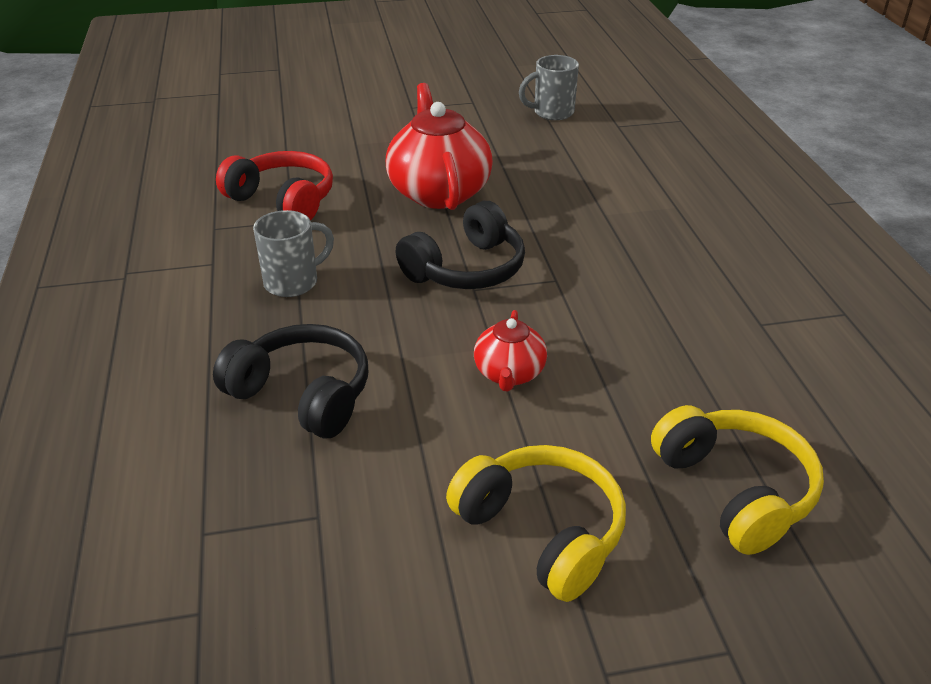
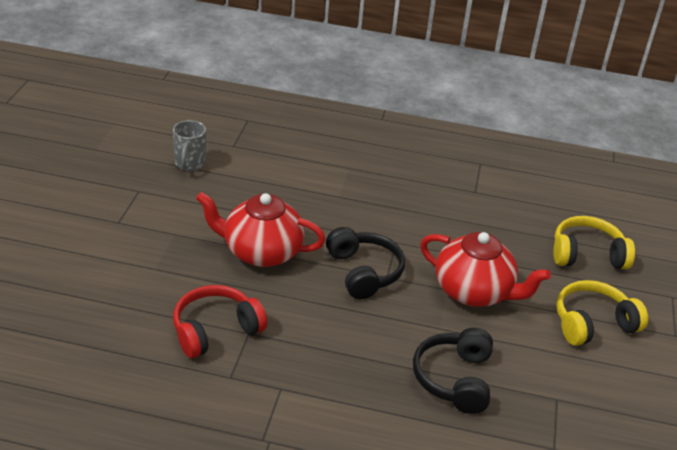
camera: 70 degrees left, 0 degrees up
black headphones [213,324,368,438] -> black headphones turned 45 degrees counterclockwise [413,328,493,414]
grey mug [253,210,334,297] -> none
red teapot [474,310,547,391] -> red teapot [420,232,551,307], size x1.88

